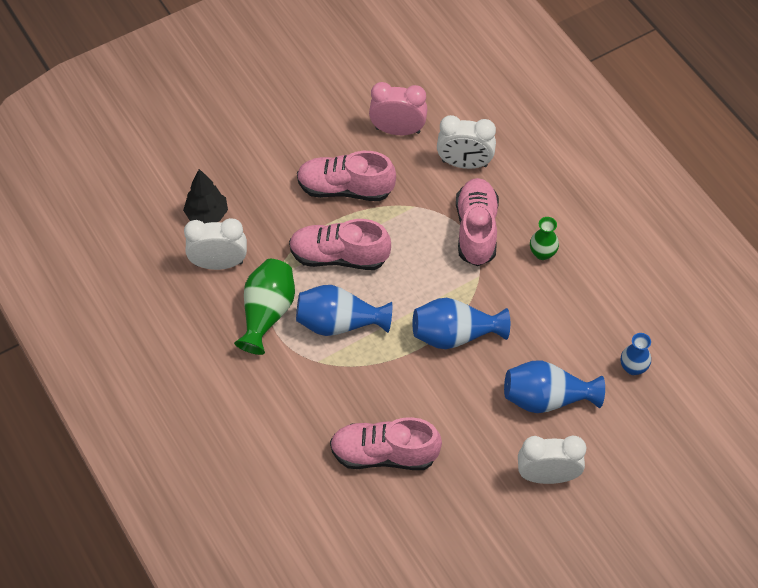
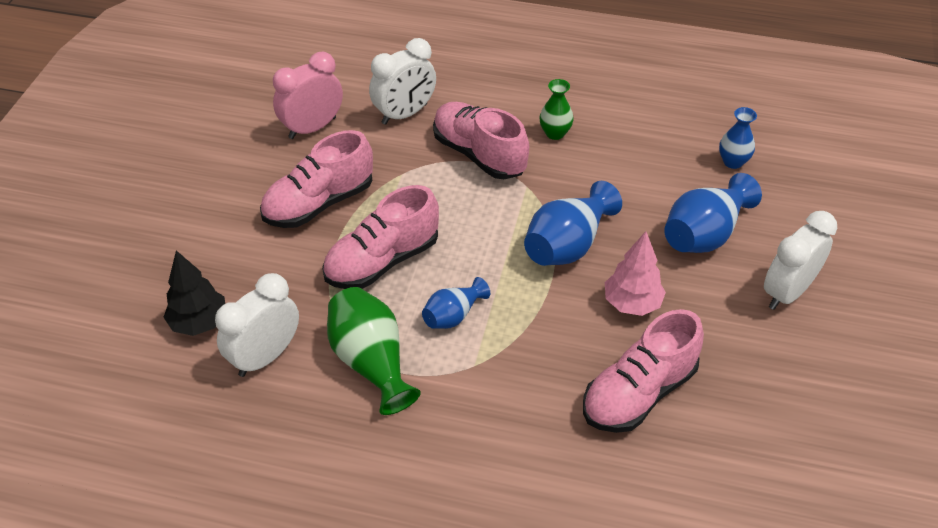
camera: 45 degrees left, 10 degrees down
blue vase [296,285,392,336] -> blue vase [422,277,490,329], size x0.59
none -> pink tree [605,231,666,316]

